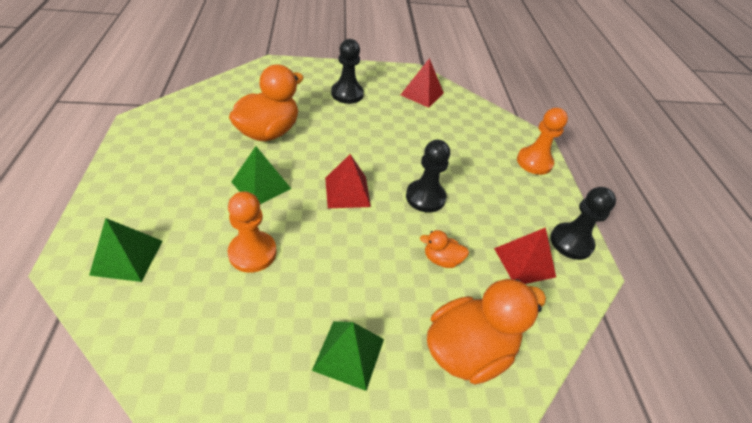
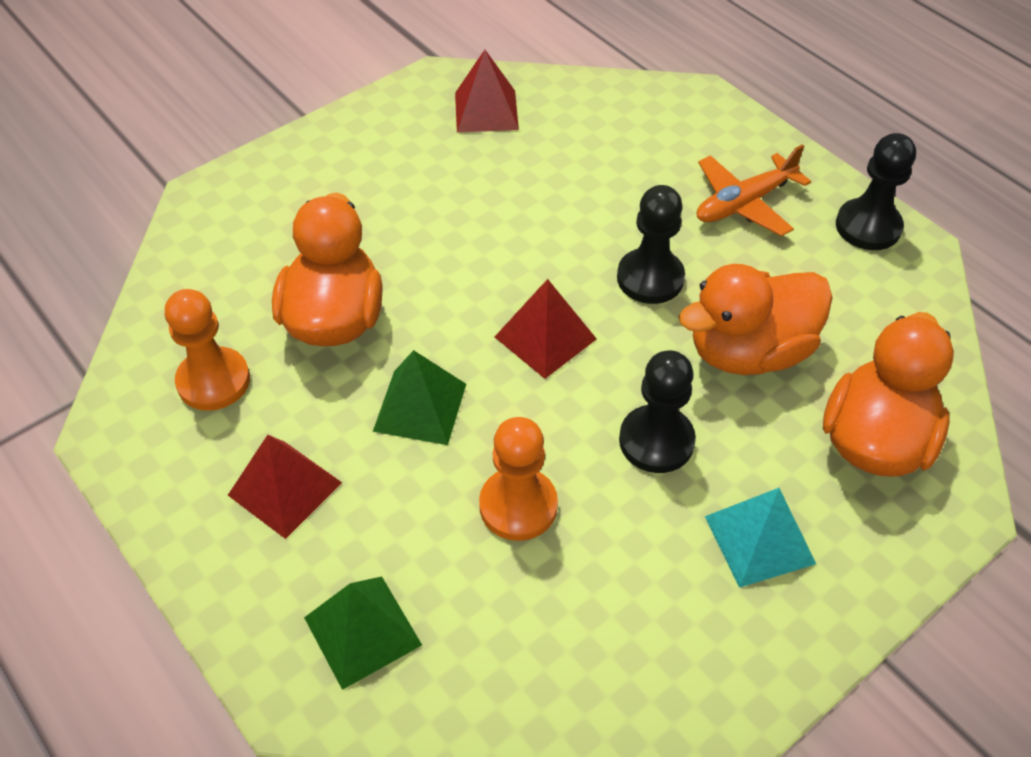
camera: 30 degrees left, 5 degrees up
green pyramid [312,321,384,391] -> turquoise pyramid [705,488,816,588]
black pawn [331,39,364,104] -> black pawn moved to [619,350,696,473]
orange duck [420,230,469,268] -> orange duck [678,264,833,375], size x2.14
red pyramid [494,227,556,284] -> red pyramid moved to [228,435,342,539]
orange pawn [517,108,568,175] -> orange pawn moved to [165,289,250,411]
none -> orange plane [697,144,811,236]

